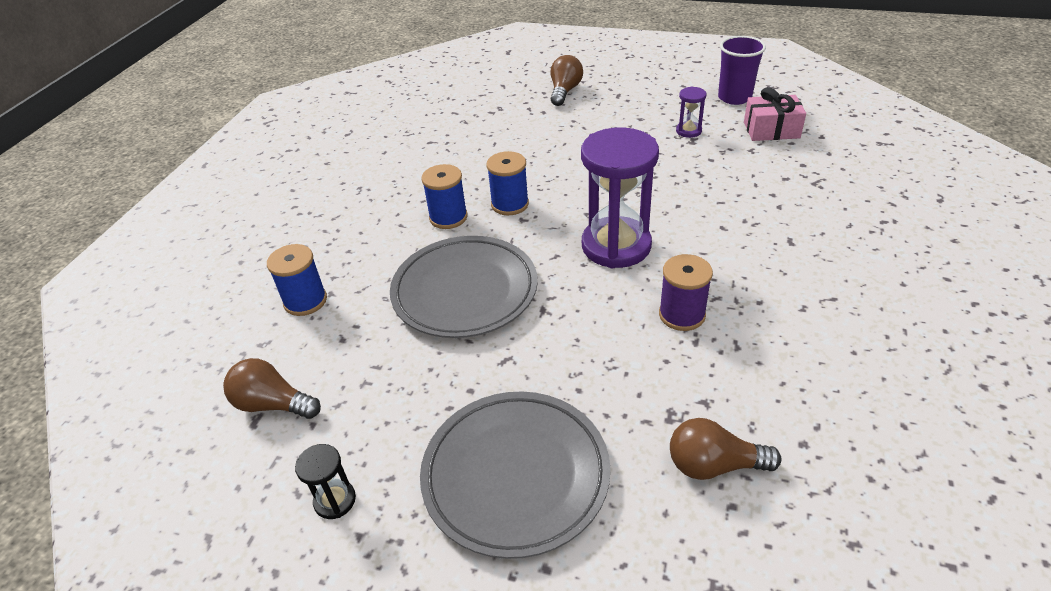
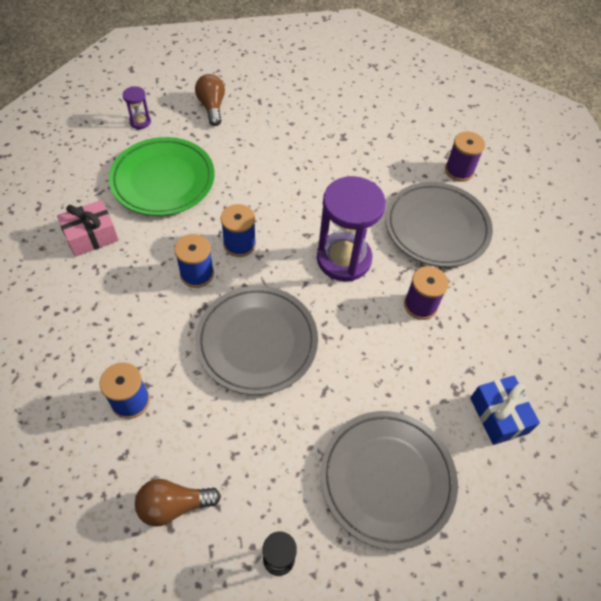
camera: 35 degrees left, 15 degrees up
brown light bulb [670,418,781,480] -> blue gift [470,376,540,445]
purple hourglass [676,86,706,138] -> purple hourglass moved to [123,86,151,129]
purple cup [718,36,766,105] -> none
pink gift [744,87,806,141] -> pink gift moved to [57,200,119,257]
none -> green plate [109,137,215,216]
none -> grey plate [385,182,493,267]
none -> purple spool [445,132,485,181]

